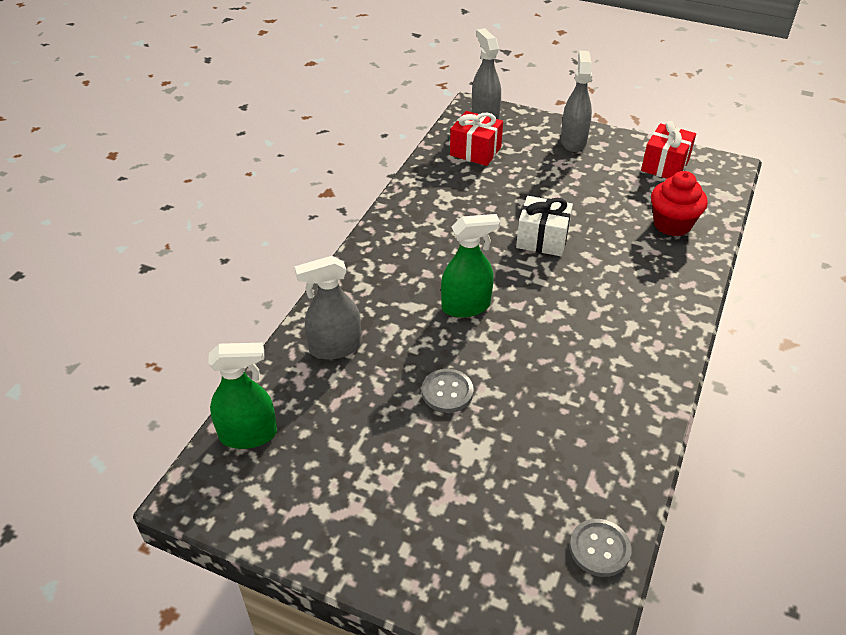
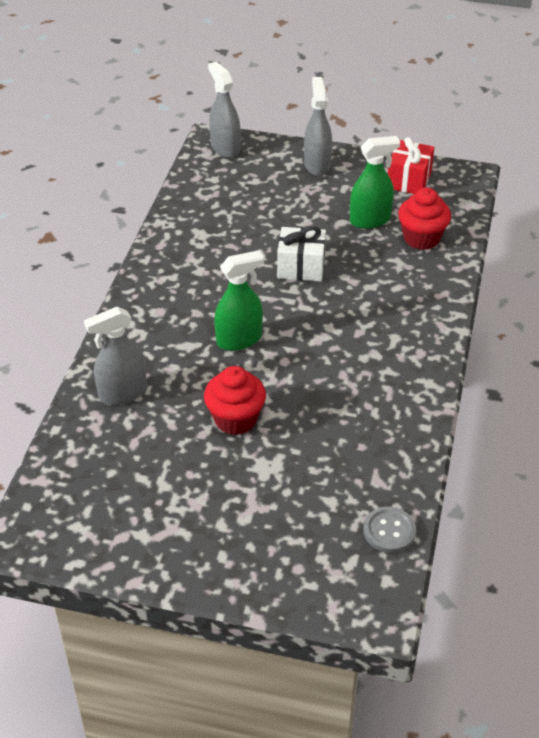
camera: 10 degrees left, 0 degrees up
green spray bottle [208,343,277,449] -> green spray bottle moved to [350,136,400,229]
grey button [422,369,474,413] -> red cupcake [204,366,266,435]
red gift [450,111,503,166] -> none

